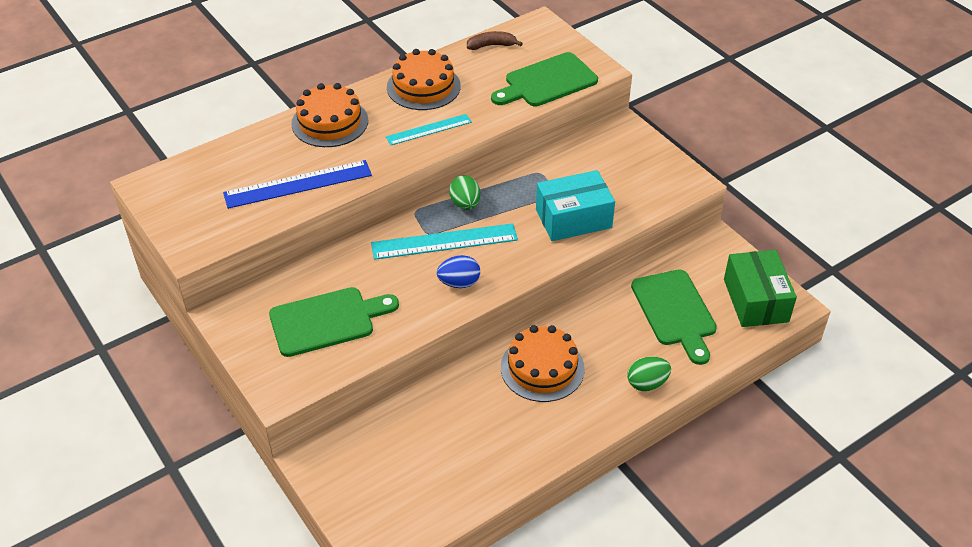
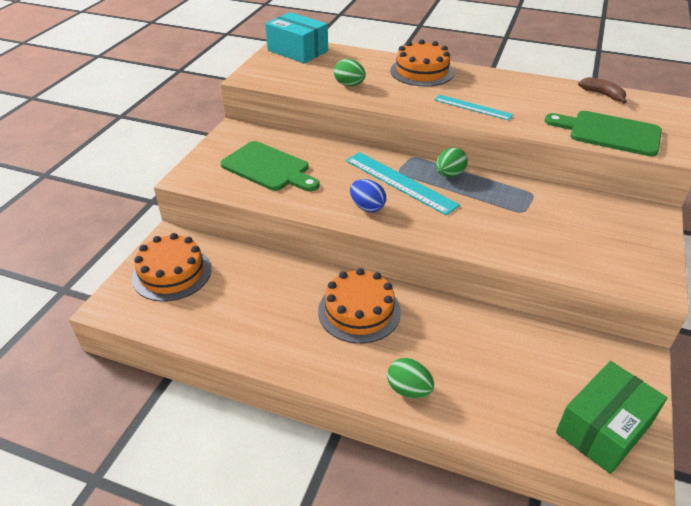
camera: 55 degrees right, 5 degrees down
blue ruler [223,160,372,209] -> green egg [334,59,366,86]
orange cake [387,49,461,110] -> orange cake moved to [132,233,211,302]
turquoise box [536,170,615,241] -> turquoise box moved to [265,12,328,63]
green cutting board [631,270,717,365] -> none

